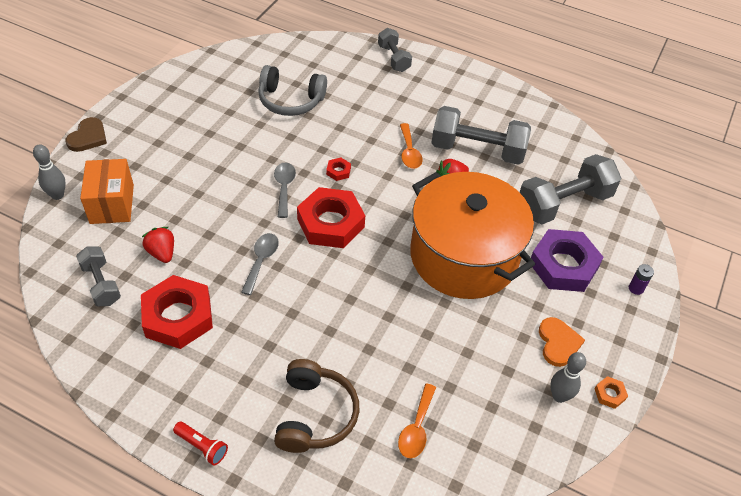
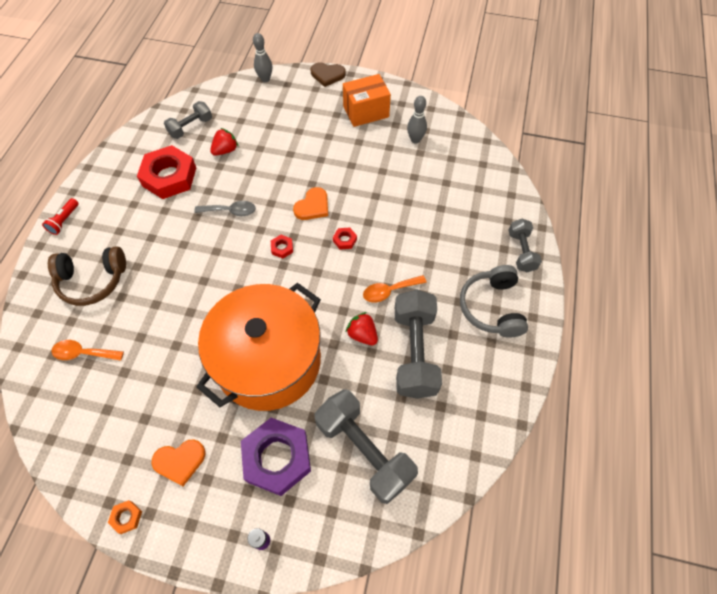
camera: 80 degrees right, 10 degrees up
orange box [80,159,134,224] -> orange box moved to [343,74,391,127]
grey headphones [258,65,327,116] -> grey headphones moved to [460,265,528,338]
grey spoon [274,162,296,218] -> orange heart [293,187,328,220]
red nut [297,187,365,248] -> red nut [271,235,293,258], size x0.41
grey dumbbell [378,28,412,72] -> grey dumbbell turned 60 degrees counterclockwise [509,219,542,272]
grey bowling pin [550,352,586,403] -> grey bowling pin moved to [407,96,427,144]

